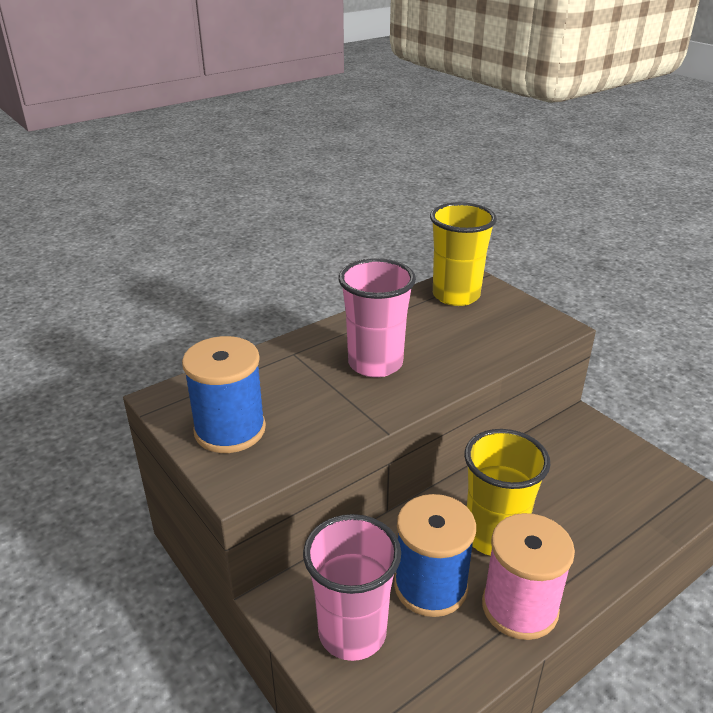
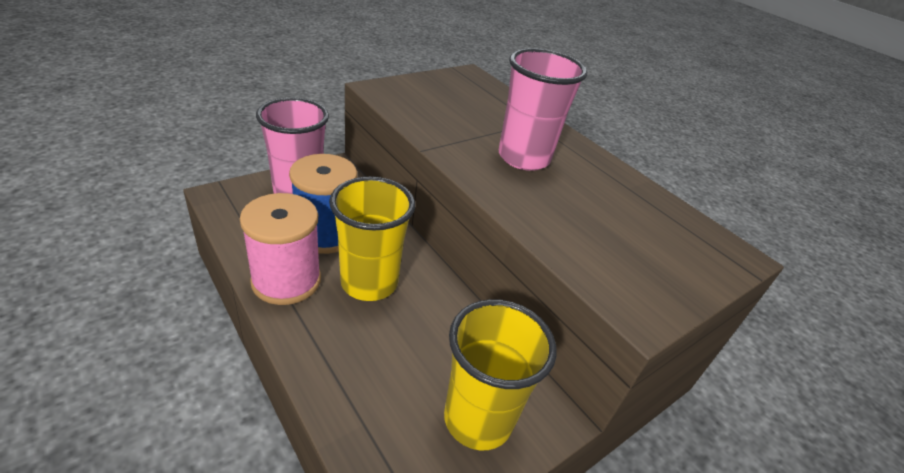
camera: 85 degrees right, 5 degrees up
blue spool [182,336,266,453] -> none
yellow cup [430,202,497,306] -> yellow cup moved to [444,299,557,450]

